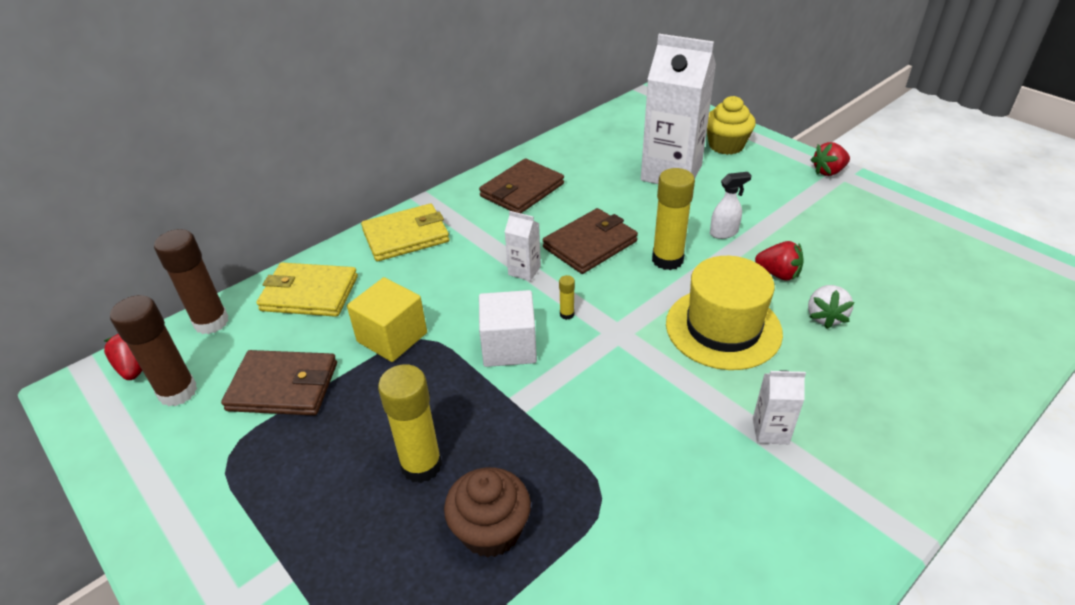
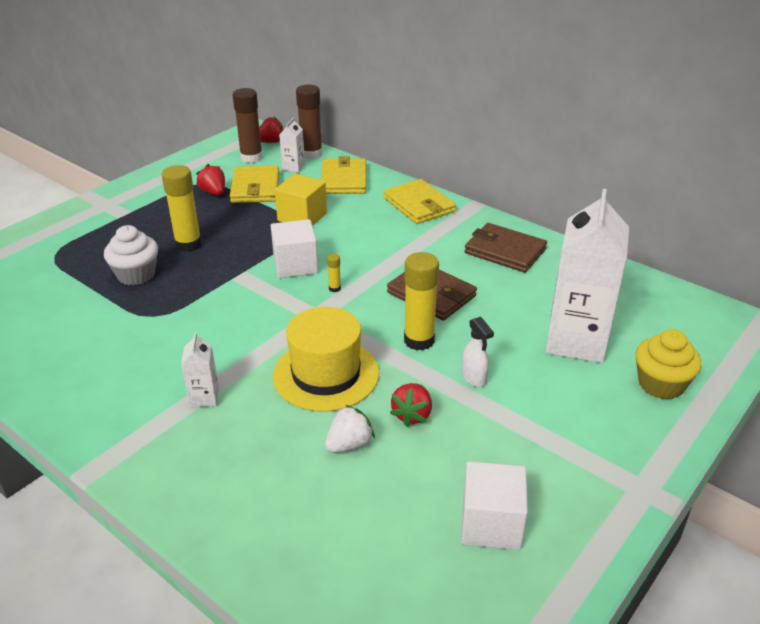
camera: 80 degrees right, 5 degrees down
brown wallet [221,350,337,416] -> yellow wallet [230,166,279,203]
brown cupcake [444,467,531,558] -> white cupcake [104,225,158,286]
white carton [505,211,541,281] -> white carton moved to [279,117,305,173]
white strawberry [808,285,854,329] -> white strawberry turned 135 degrees clockwise [325,405,375,453]
red strawberry [811,142,850,176] -> red strawberry moved to [196,164,225,195]
none -> white cube [461,461,528,550]

